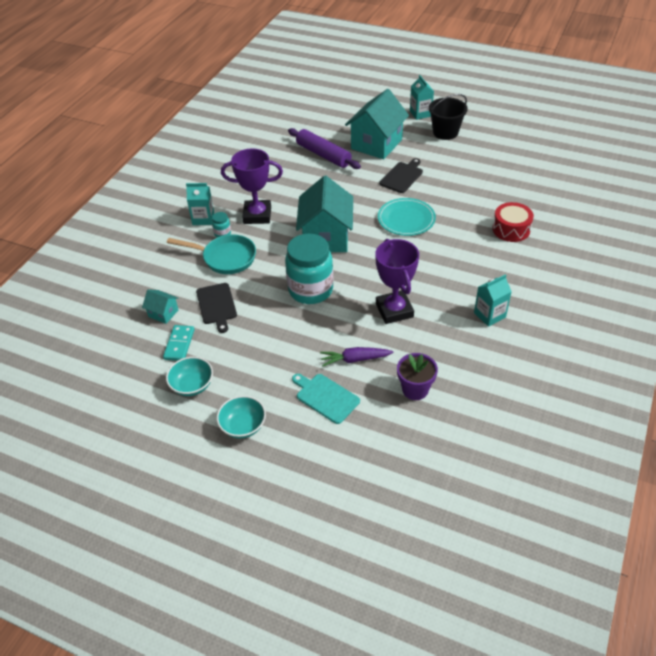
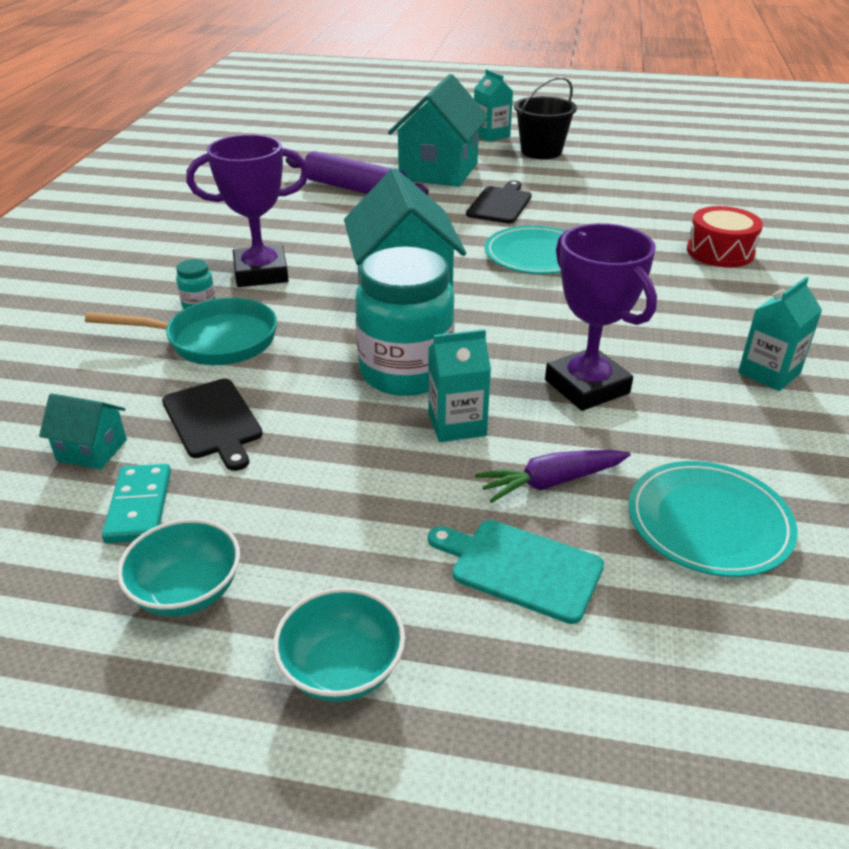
camera: 15 degrees left, 10 degrees down
turquoise carton [186,183,214,225] -> turquoise carton moved to [428,329,491,442]
purple flower pot [397,353,438,400] -> turquoise plate [629,461,798,577]

